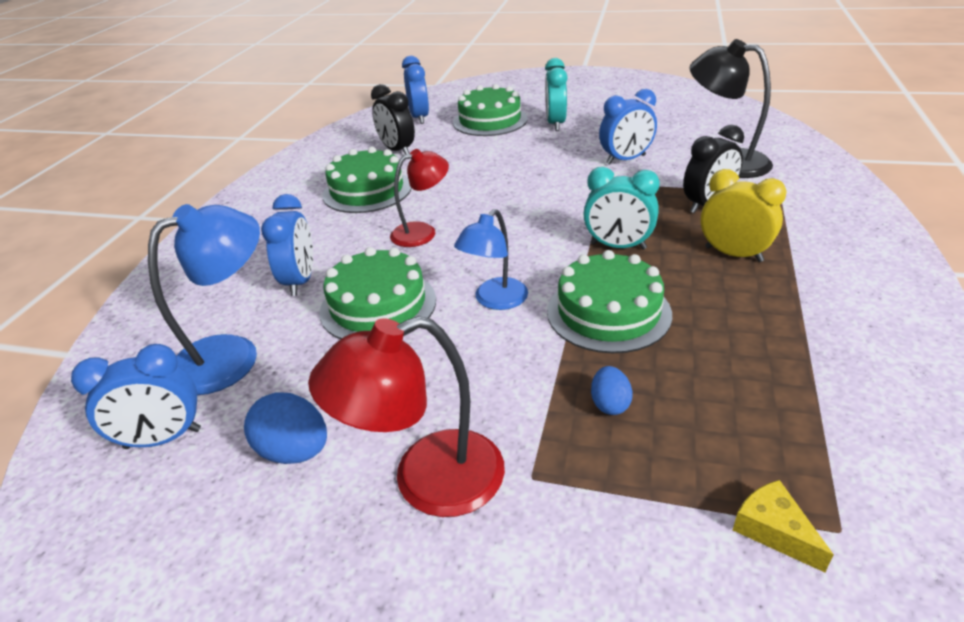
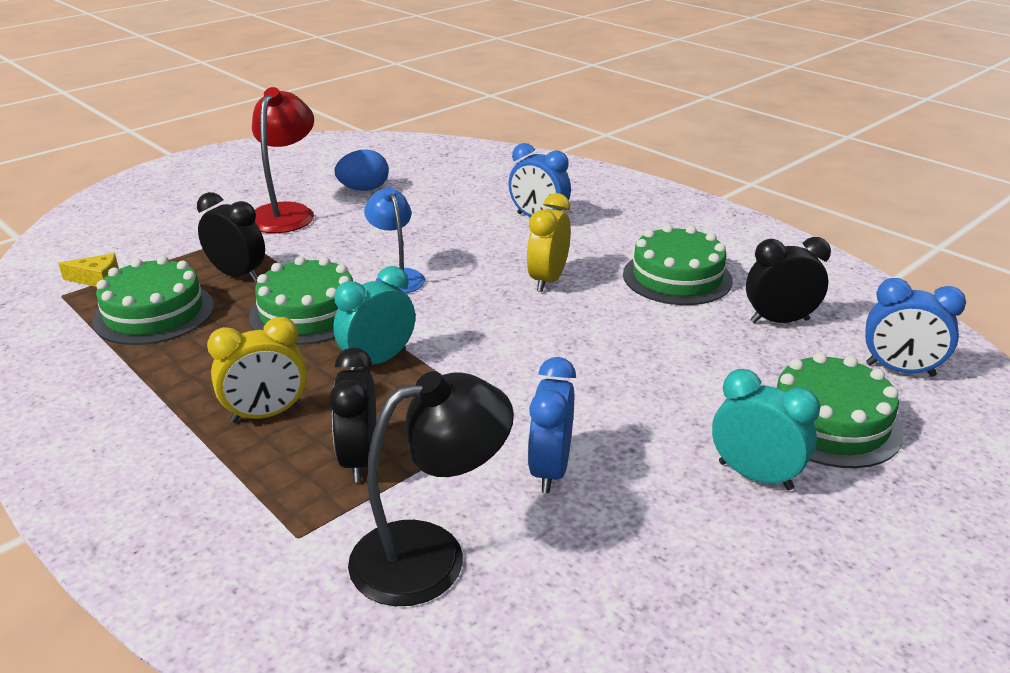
camera: 120 degrees right, 5 degrees down
blue clock [71,344,201,449] -> none
blue lamp [148,204,260,395] -> none
green cake [319,247,436,339] -> green cake moved to [92,256,214,345]
red lamp [390,149,449,247] -> yellow clock [527,193,571,292]
blue egg [591,366,633,415] -> black clock [197,192,265,282]

